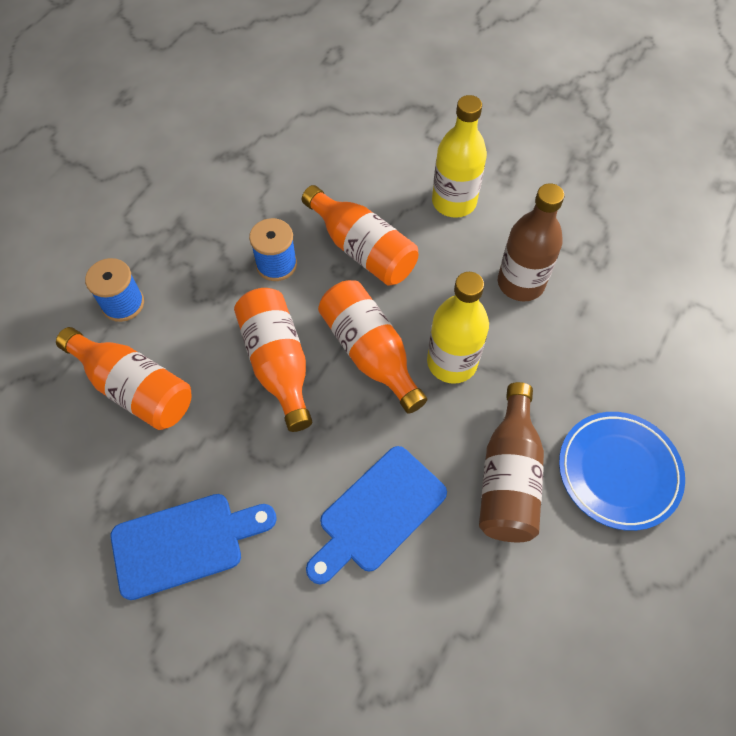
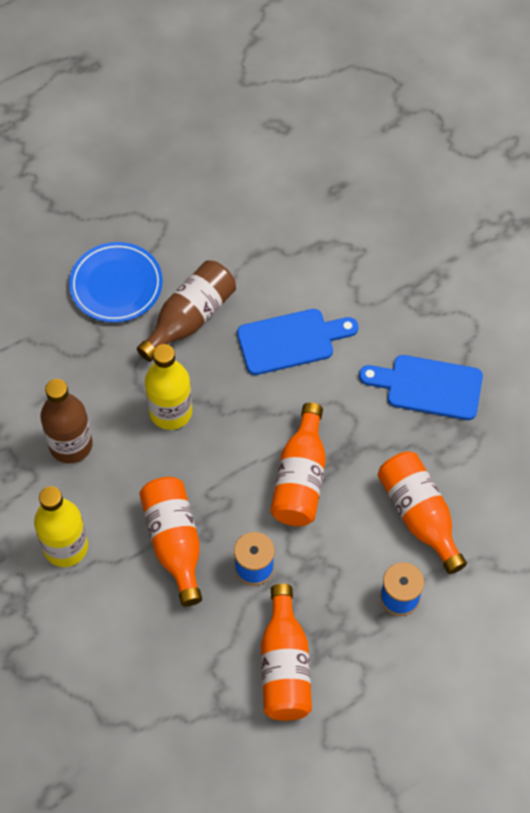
camera: 150 degrees left, 0 degrees up
orange bottle [318,280,427,414] -> orange bottle moved to [261,584,312,721]

